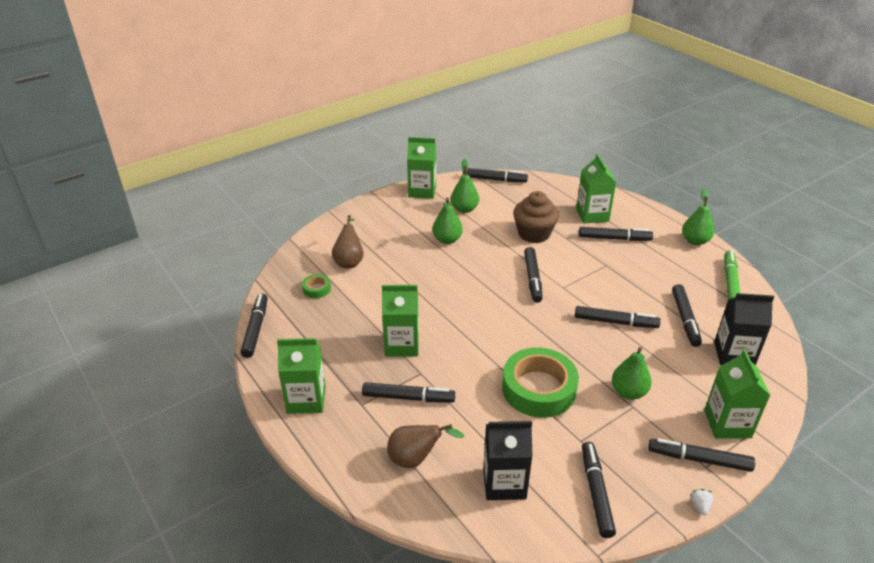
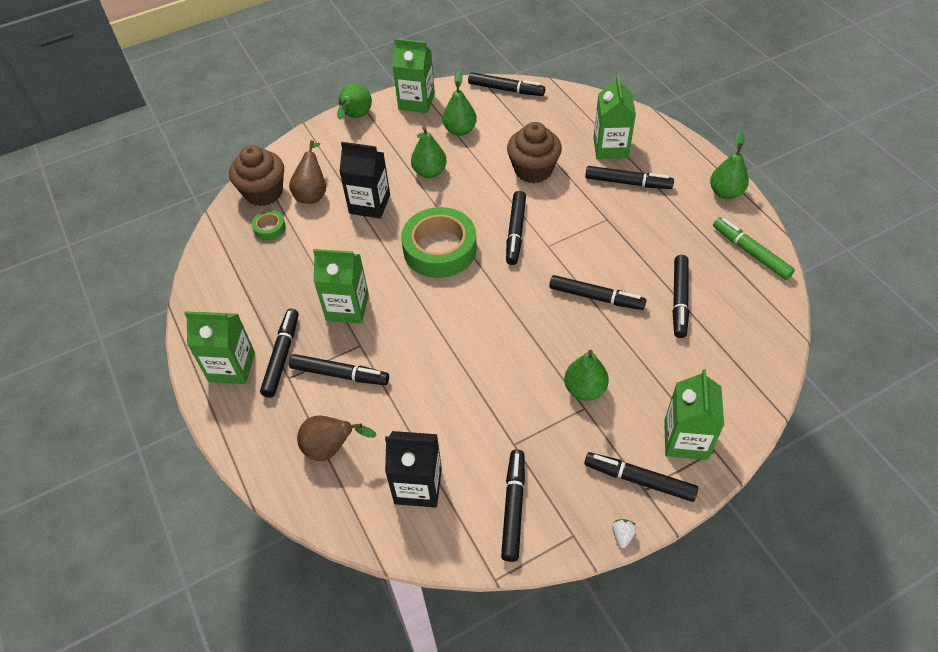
camera: 10 degrees right, 15 degrees up
black marker [240,294,268,358] -> black marker moved to [260,309,299,398]
green tape [502,347,579,418] -> green tape moved to [401,207,477,278]
black carton [714,293,774,366] -> black carton moved to [339,142,390,219]
green marker [724,250,740,300] -> green marker turned 60 degrees counterclockwise [713,217,795,280]
none -> brown cupcake [229,145,284,206]
none -> green pear [337,83,372,120]

